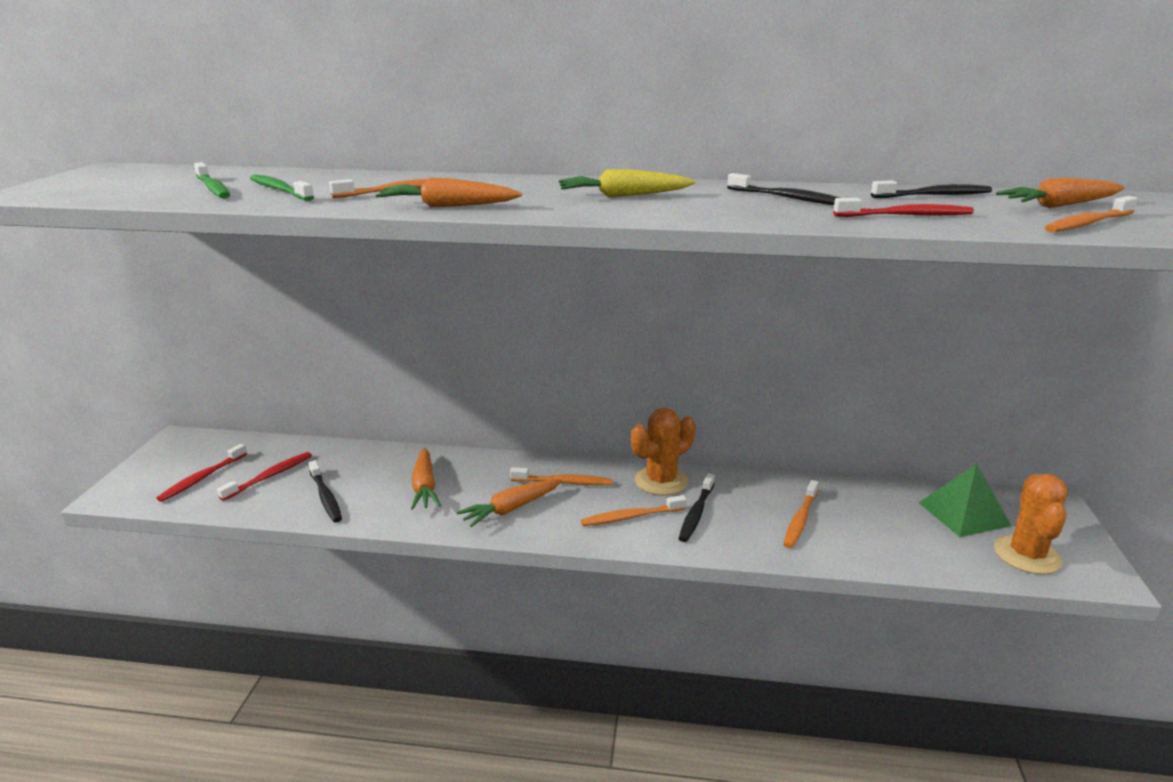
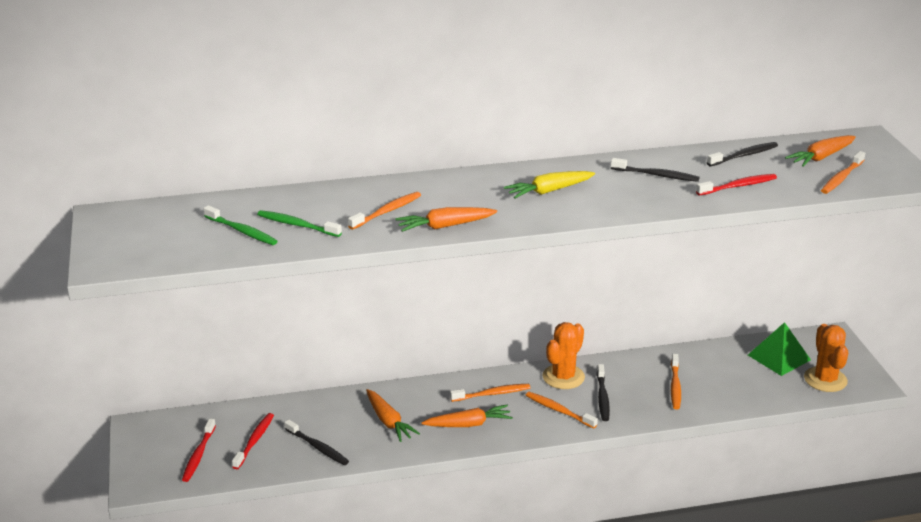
camera: 20 degrees left, 5 degrees up
orange carrot [456,479,562,527] -> orange carrot turned 135 degrees counterclockwise [421,405,513,427]
orange toothbrush [581,495,687,526] -> orange toothbrush turned 75 degrees clockwise [526,392,598,429]

